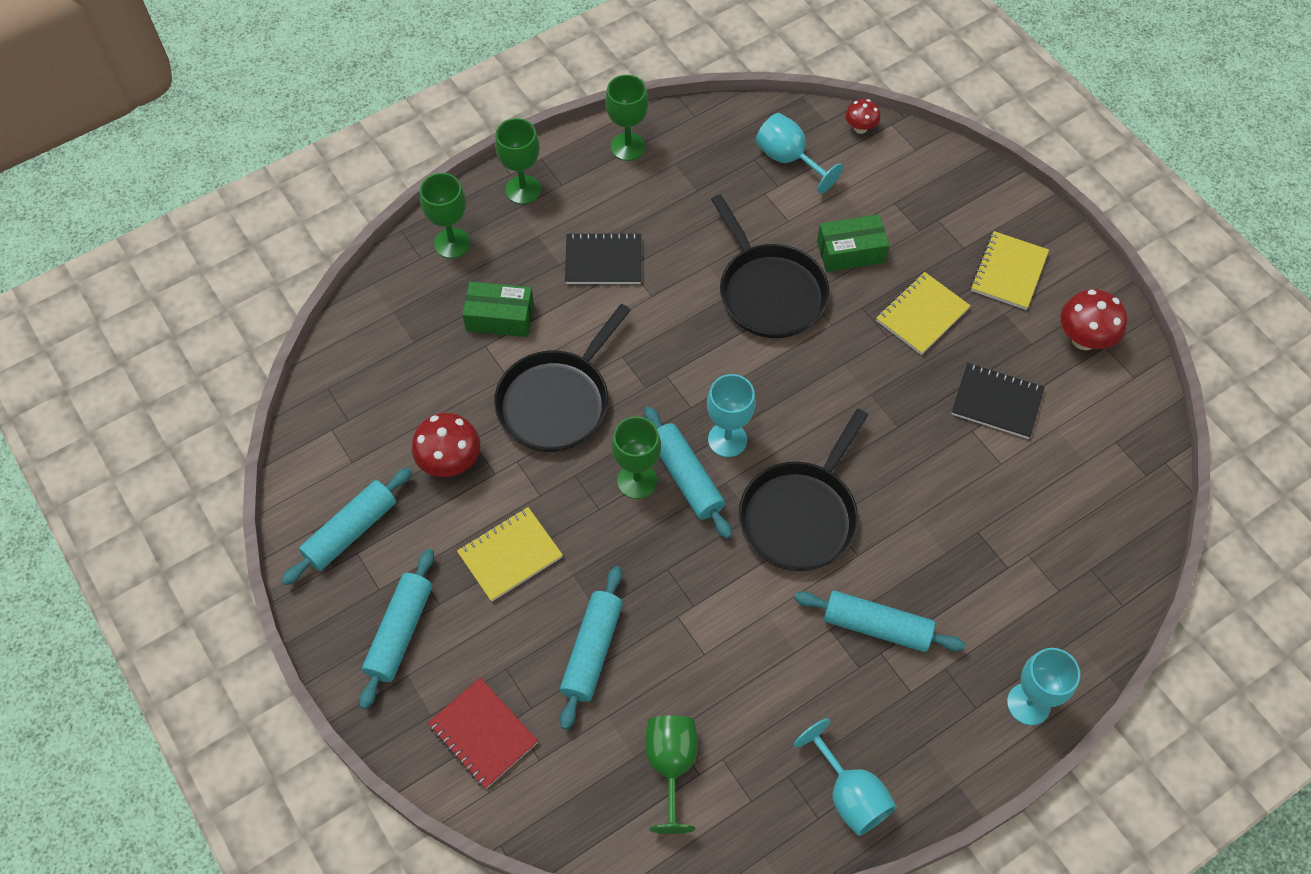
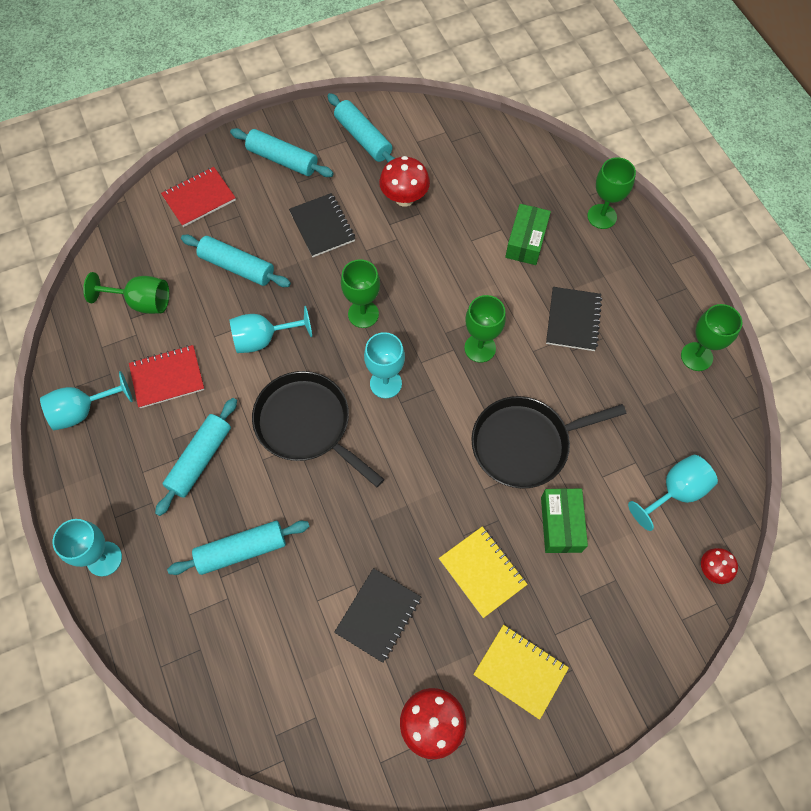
camera: 100 degrees right, 5 degrees up
yellow notebook [457,507,563,602] -> black notebook [289,193,355,257]
black pan [494,304,631,452] -> none
green goblet [495,118,541,204] -> green goblet moved to [464,295,506,363]
turquoise rolling pin [644,406,732,539] -> turquoise rolling pin moved to [167,521,310,575]
none -> red notebook [129,345,205,408]
none -> turquoise goblet [229,306,312,353]

